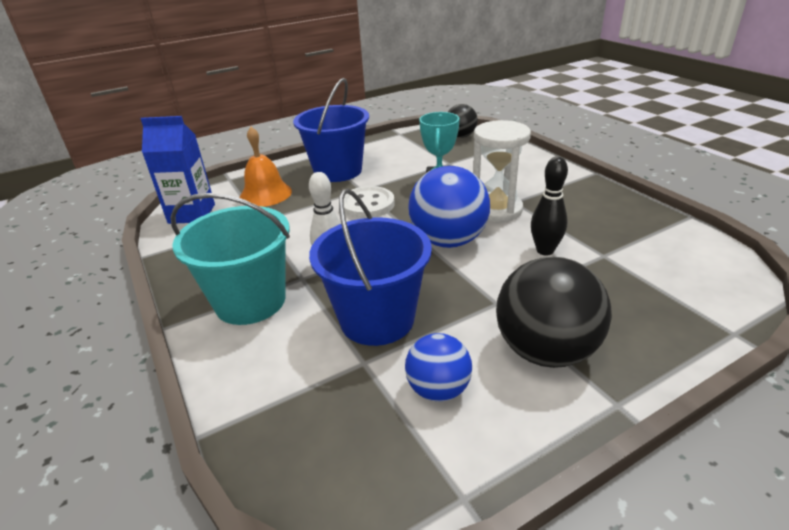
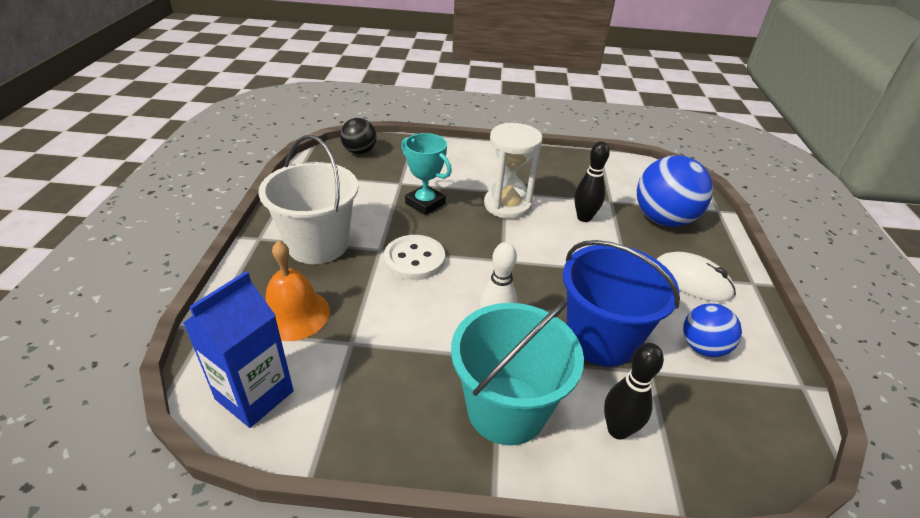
camera: 60 degrees left, 5 degrees up
blue bucket [293,78,369,182] -> white bucket [258,135,358,264]
blue ball [408,166,490,248] -> blue ball moved to [637,155,713,227]
black ball [496,257,612,368] -> white mouse [656,252,736,302]
none -> black bowling pin [604,343,664,440]

